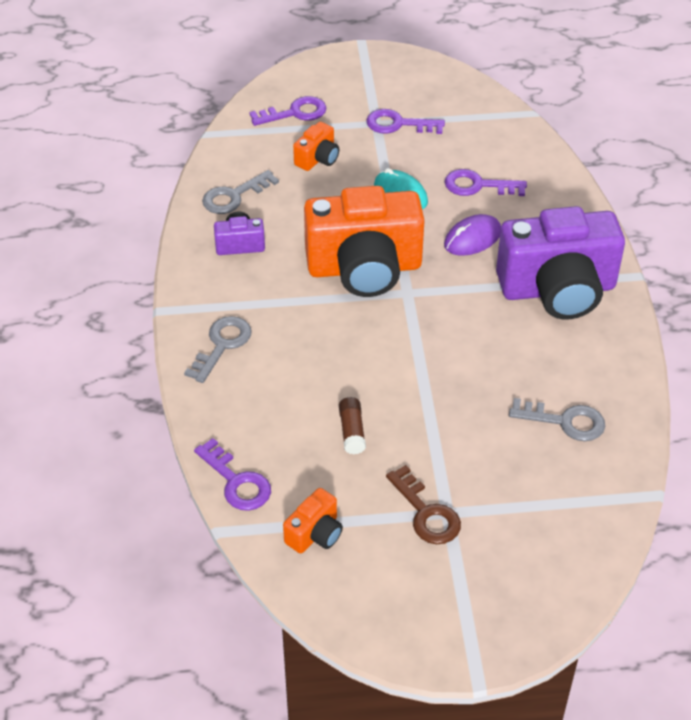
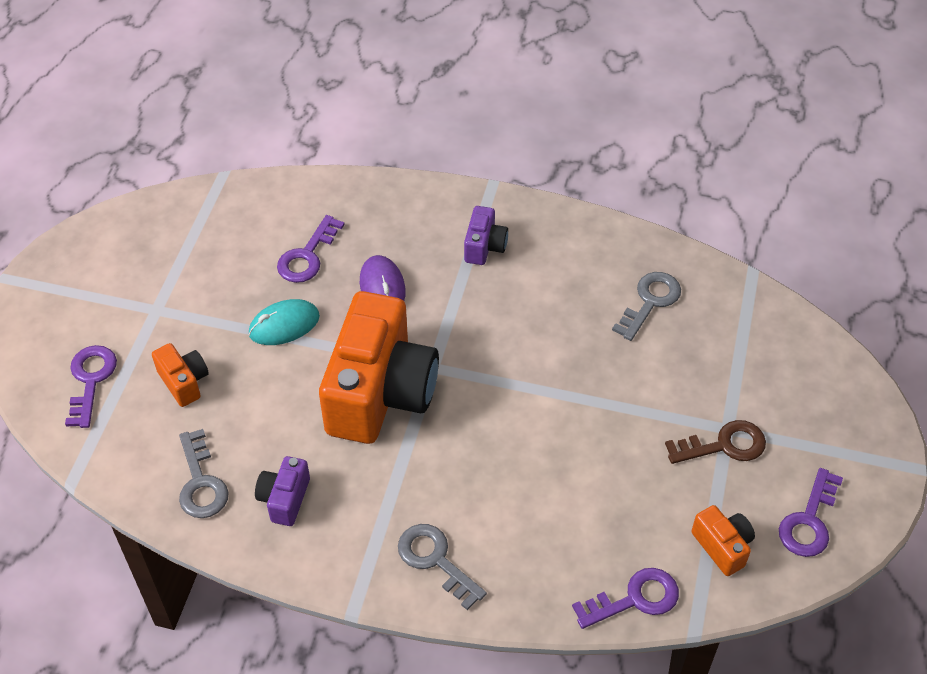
camera: 70 degrees left, 5 degrees up
brown glue stick [339,397,366,454] -> none
purple key [366,109,445,134] -> purple key moved to [779,468,843,557]
purple camera [496,206,625,319] -> purple camera [464,206,508,265], size x0.43

